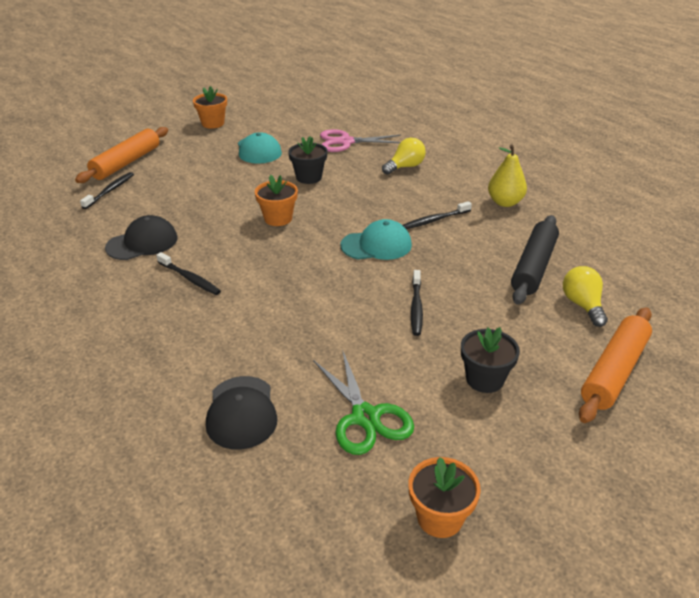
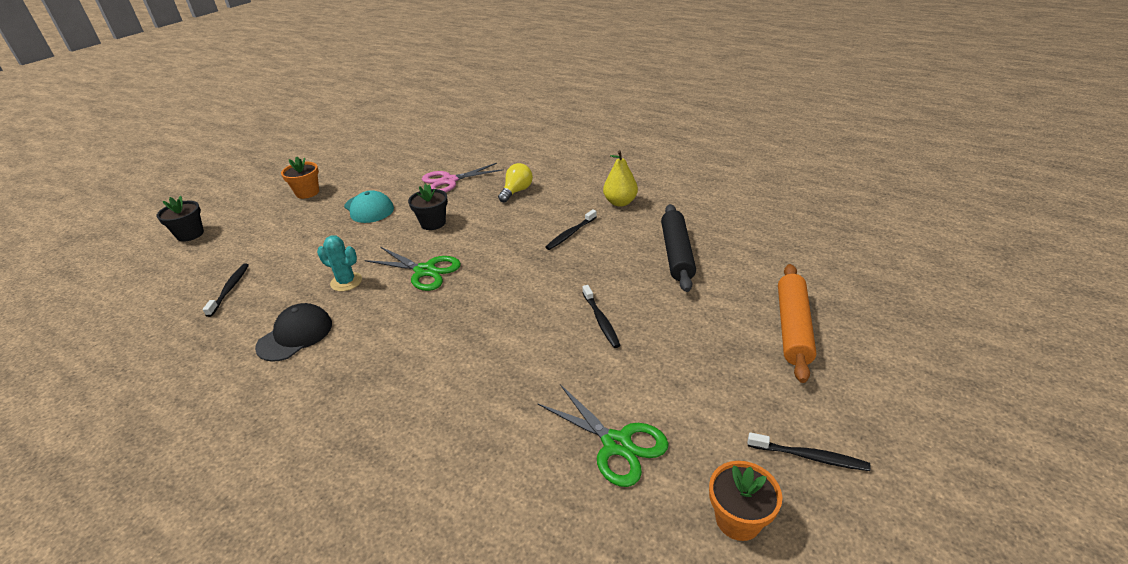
camera: 20 degrees left, 0 degrees up
orange rolling pin [75,127,168,183] -> none
black toothbrush [156,252,221,295] -> black toothbrush moved to [748,432,871,471]
black cap [206,376,278,450] -> none
orange flower pot [255,175,298,226] -> green scissors [365,247,461,291]
turquoise cap [341,219,412,260] -> none
black flower pot [461,327,520,393] -> black flower pot moved to [157,196,204,242]
yellow light bulb [563,266,608,327] -> none
none -> turquoise cactus [317,235,362,292]

